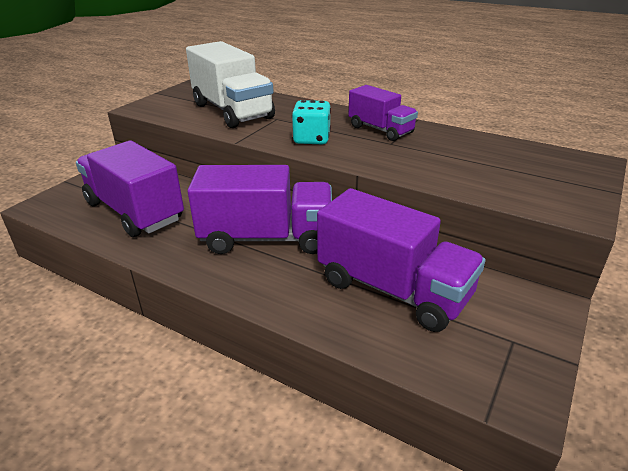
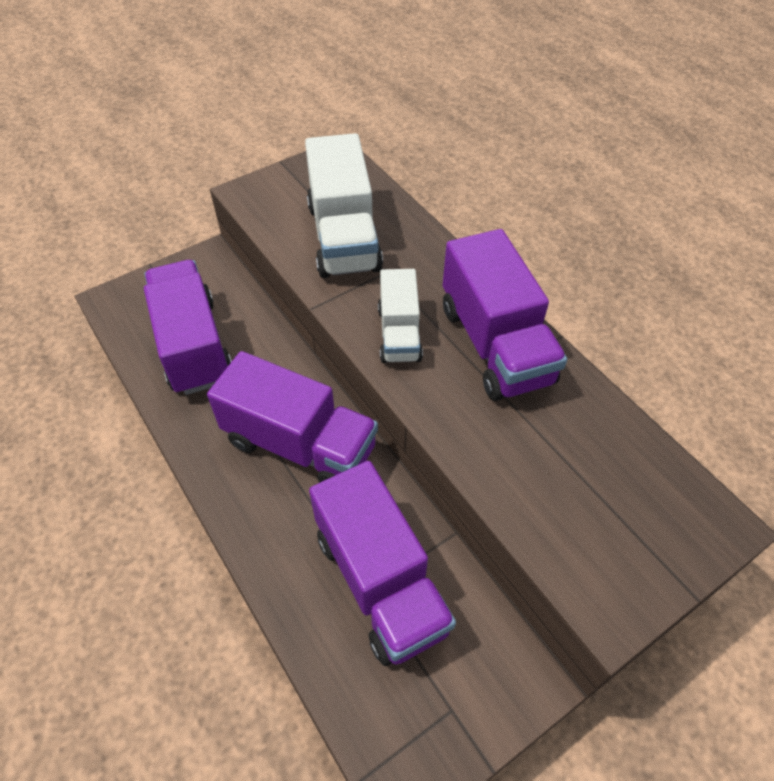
camera: 25 degrees right, 20 degrees up
turquoise dice [292,100,331,144] -> white truck [378,269,423,363]
purple truck [349,85,418,141] -> purple truck [443,229,567,401], size x1.69

